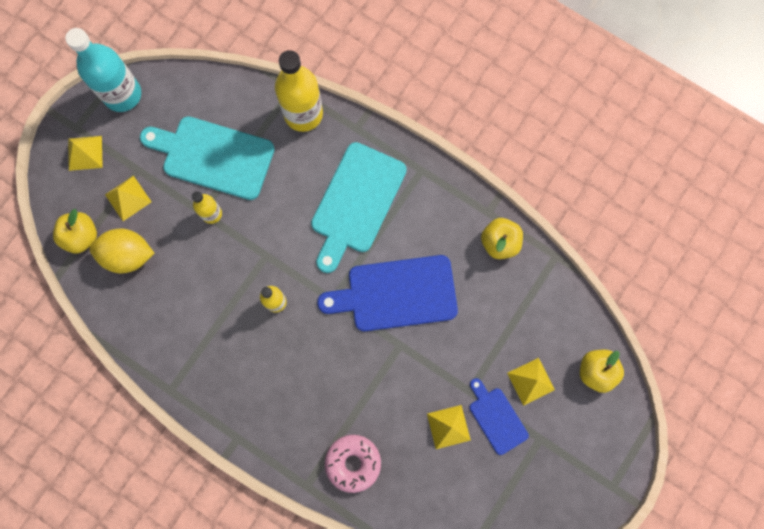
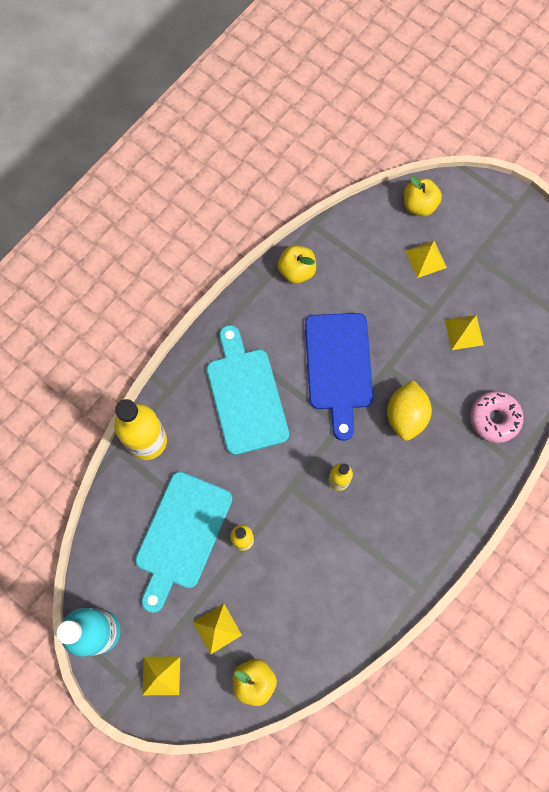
camera: 85 degrees left, 5 degrees down
yellow lemon [89,228,155,273] -> yellow lemon moved to [387,380,432,441]
turquoise cutting board [311,142,407,273] -> turquoise cutting board turned 135 degrees counterclockwise [207,325,289,455]
blue cutting board [469,378,529,455] -> none

